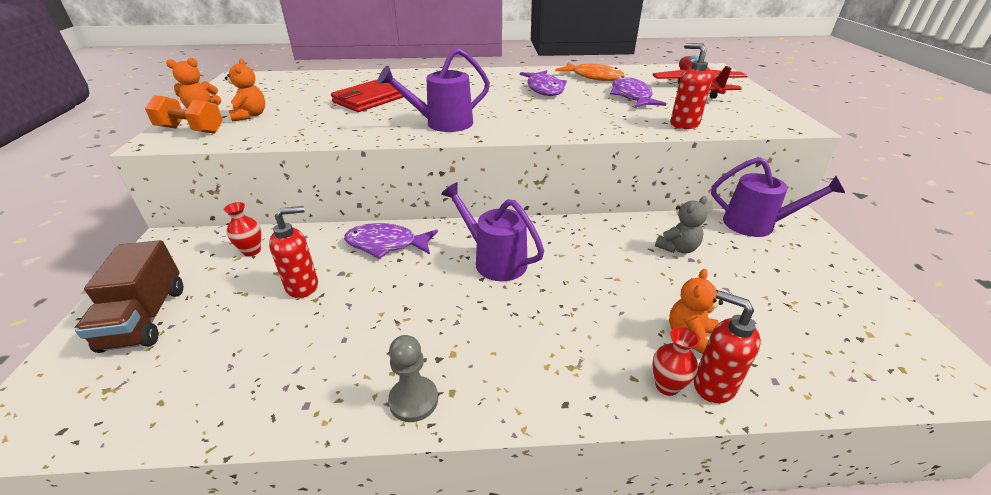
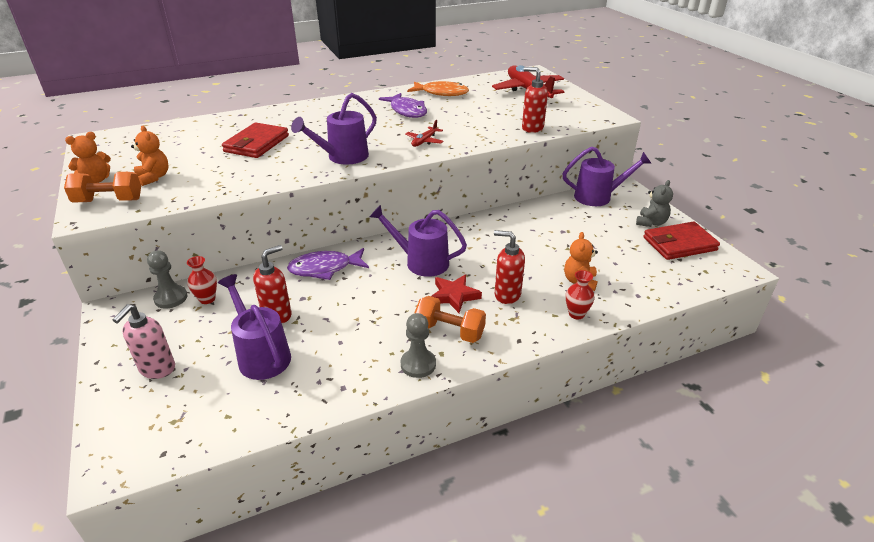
camera: 20 degrees left, 0 degrees up
brown truck [75,240,183,353] -> pink soap dispenser [113,304,175,379]
purple fish [610,76,666,108] -> none
grey teddy bear [655,196,707,254] -> grey teddy bear moved to [636,180,673,227]
red soap dispenser [694,290,761,404] -> red soap dispenser moved to [494,230,525,304]
none -> grey pawn [147,250,188,309]
none -> purple watering can [218,274,291,380]
none -> red plane [405,119,444,147]
none -> orange dumbbell [414,296,486,343]
none -> red star [432,275,482,313]
none -> red wallet [643,222,720,260]

